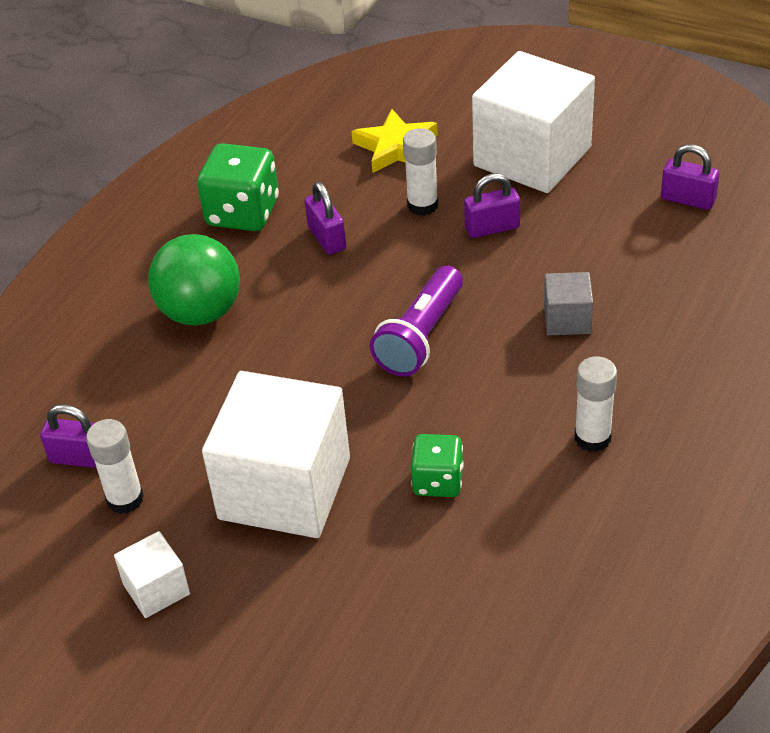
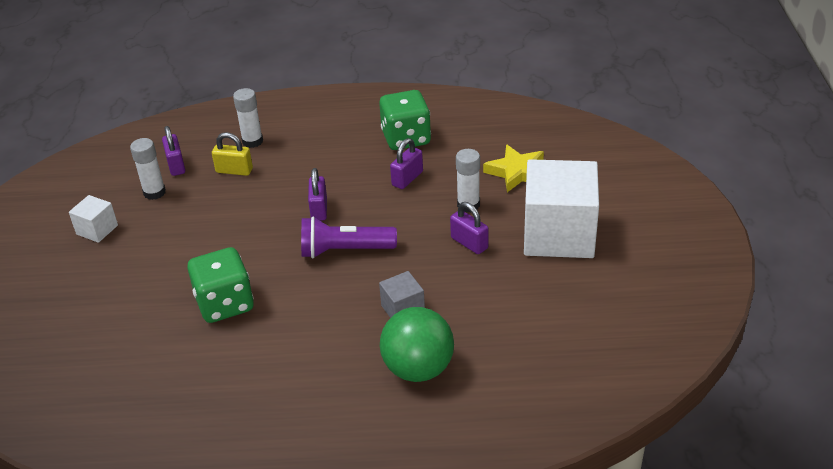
camera: 60 degrees right, 5 degrees down
green ball [148,234,240,326] -> green ball moved to [380,307,454,382]
white cube [202,371,350,538] -> none
green dice [411,434,464,497] -> green dice [187,247,254,323], size x1.61
white glue stick [575,356,617,452] -> white glue stick moved to [233,88,263,148]
purple padlock [661,144,719,210] -> purple padlock moved to [308,168,327,221]
none -> yellow padlock [212,132,253,176]

